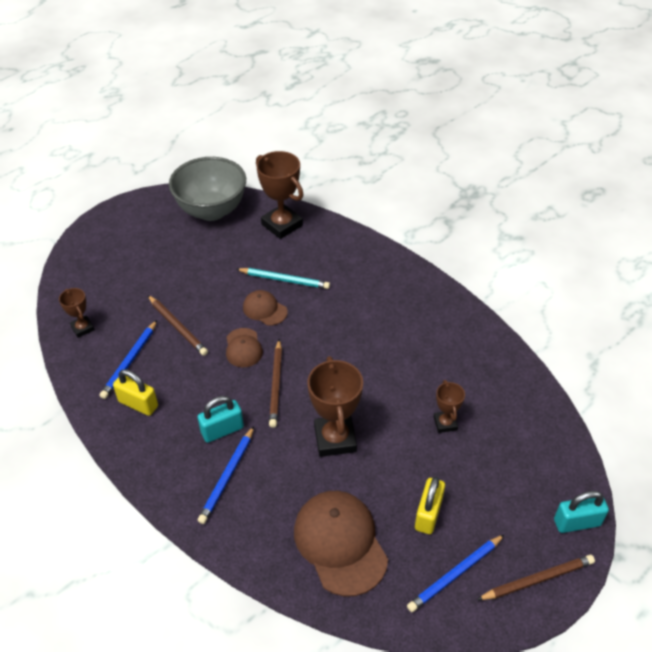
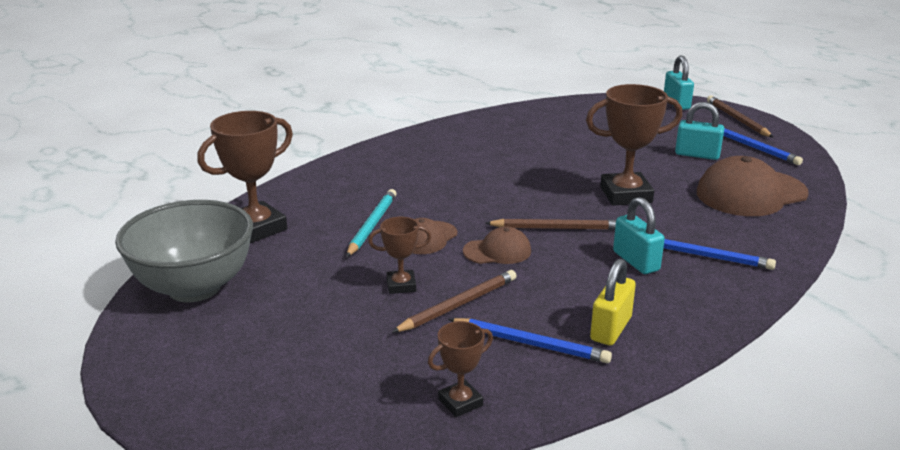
camera: 90 degrees left, 20 degrees down
yellow padlock [415,477,445,534] -> turquoise padlock [675,102,724,160]
brown trophy [434,380,465,433] -> brown trophy moved to [368,217,431,294]

